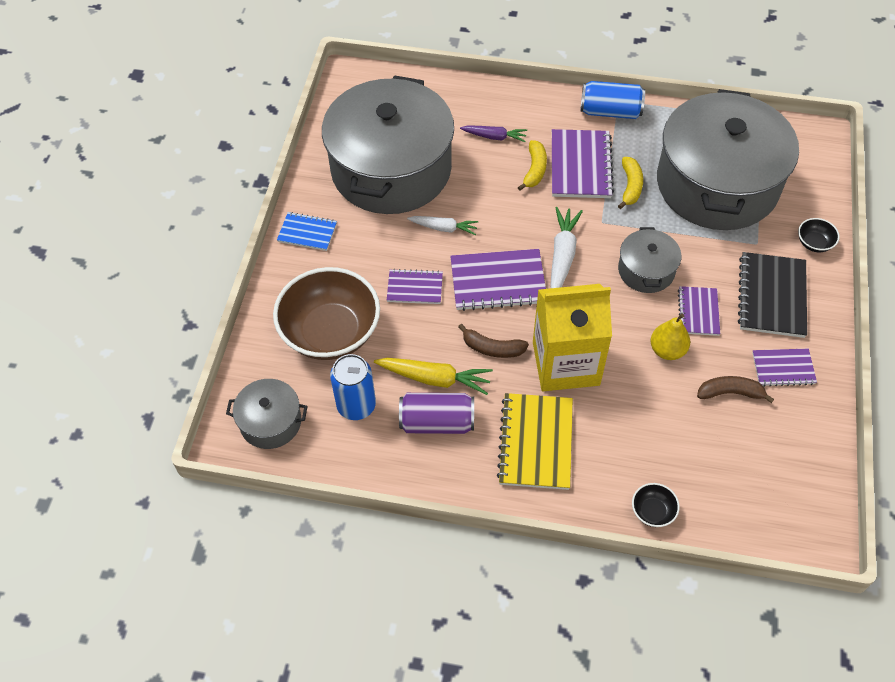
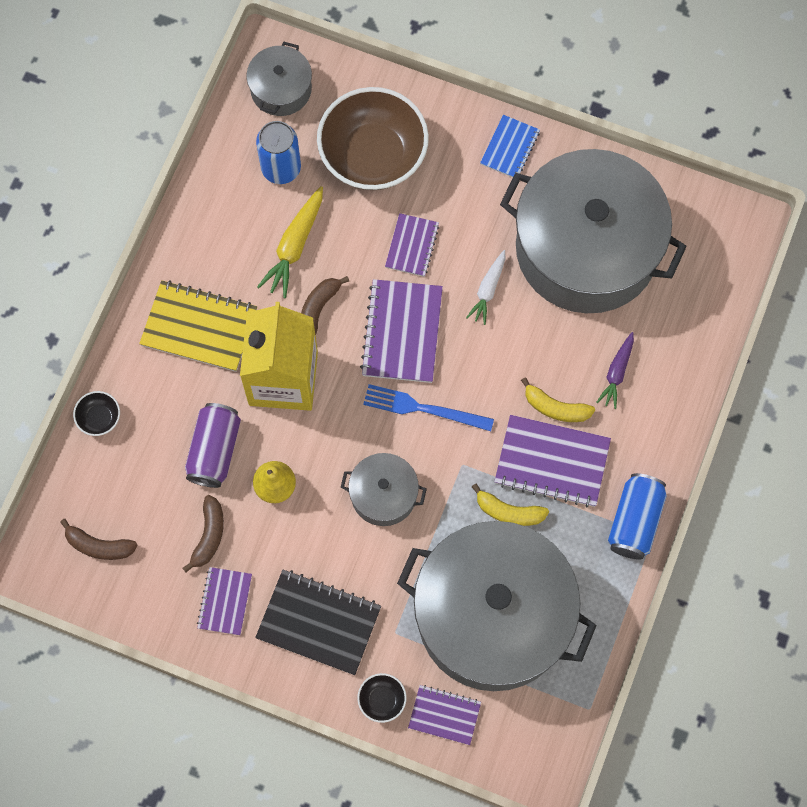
camera: 100 degrees right, 15 degrees up
purple can [399,393,474,434] -> purple can moved to [185,403,241,488]
white carrot [550,207,583,288] -> blue fork [363,384,494,431]
purple notebook [678,286,720,336] -> purple notebook moved to [408,685,481,745]
none -> brown banana [60,519,138,560]

